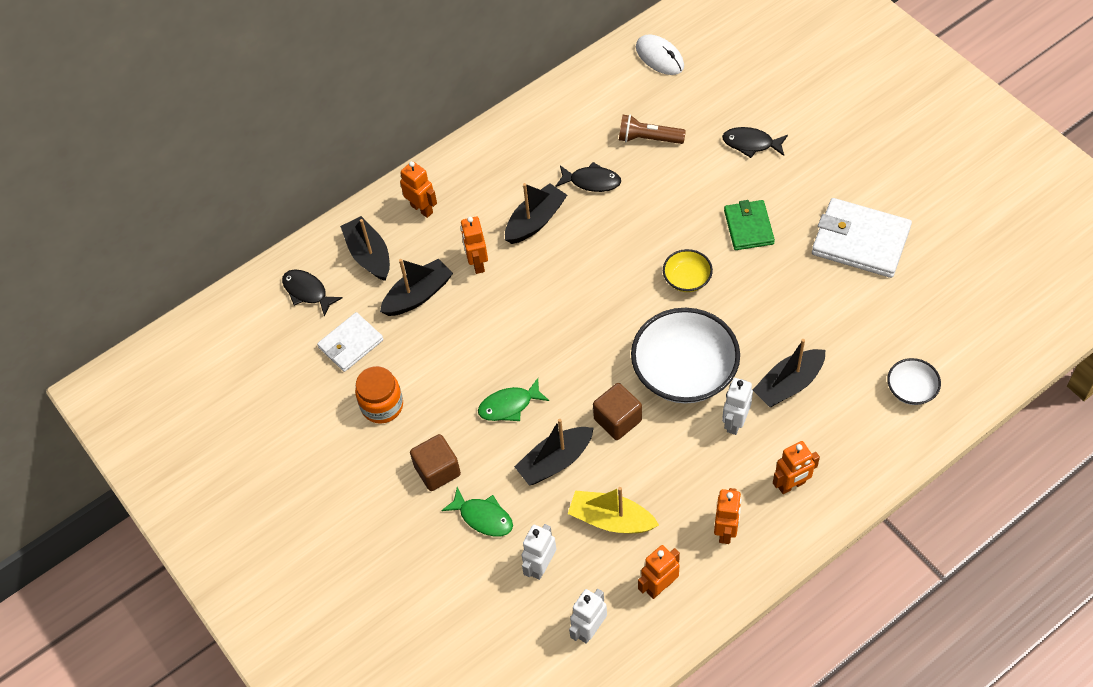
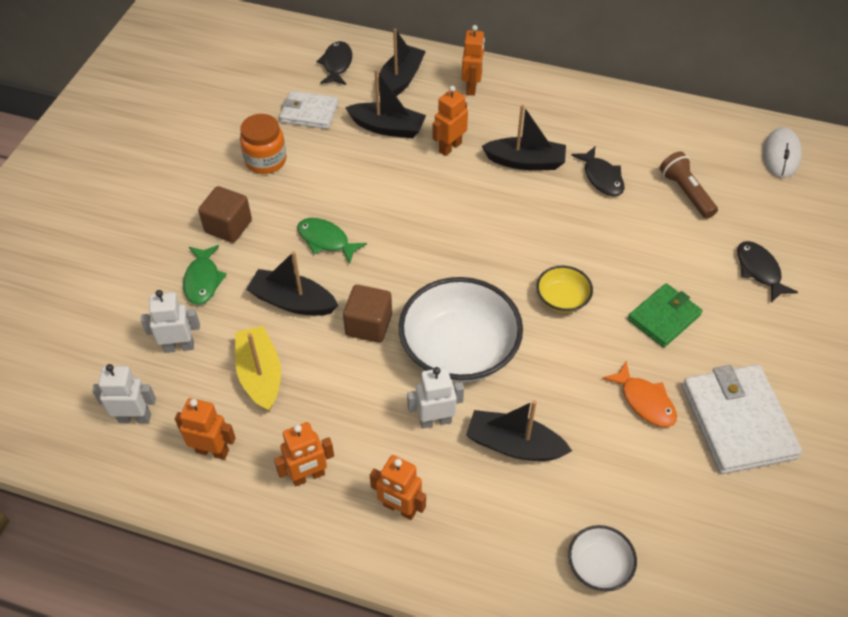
camera: 50 degrees right, 5 degrees down
none -> orange fish [602,361,677,427]

